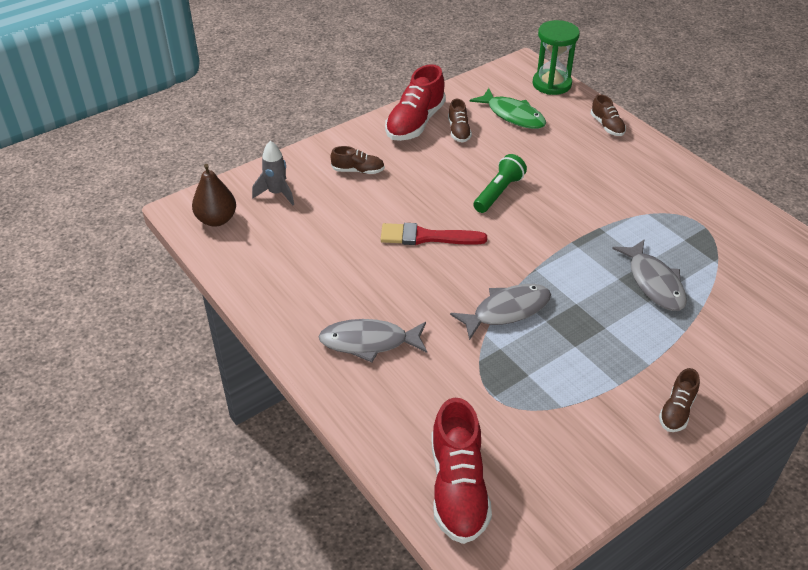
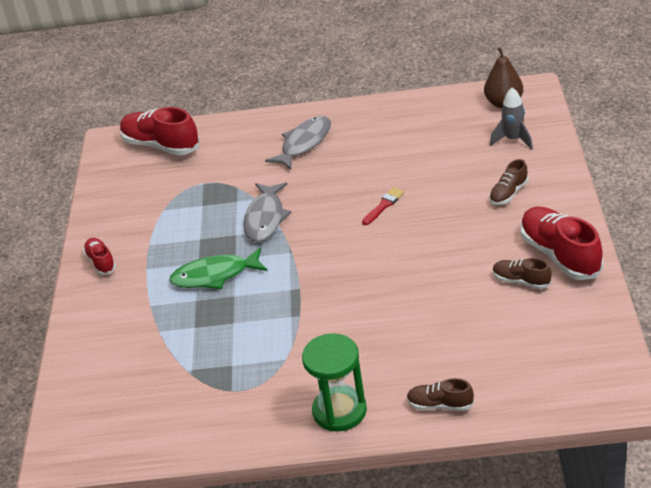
camera: 130 degrees right, 5 degrees down
red brush [381,223,487,245] -> red brush [362,187,404,225], size x0.59
green fish [470,88,546,129] -> green fish moved to [169,247,267,289]
green flashlight [473,154,527,213] -> none
green hourglass [533,20,580,95] -> green hourglass moved to [302,333,367,432]
grey fish [612,240,687,311] -> none
brown shoe [659,368,700,432] -> red shoe [83,238,116,275]

